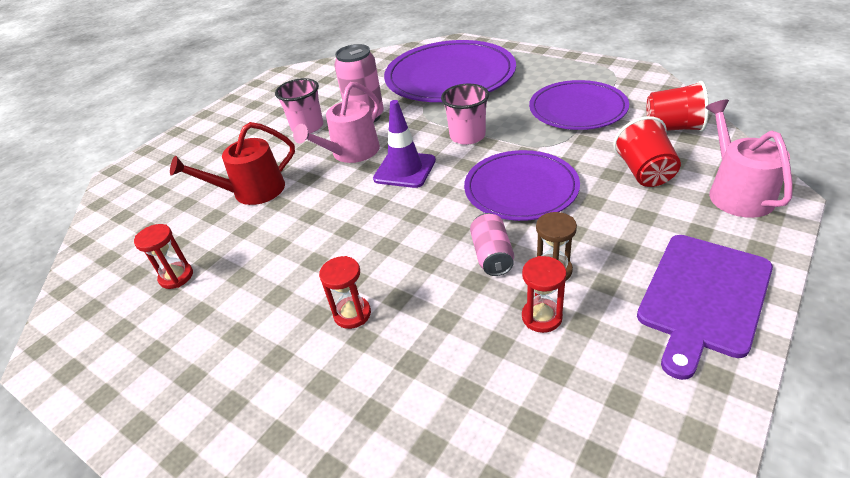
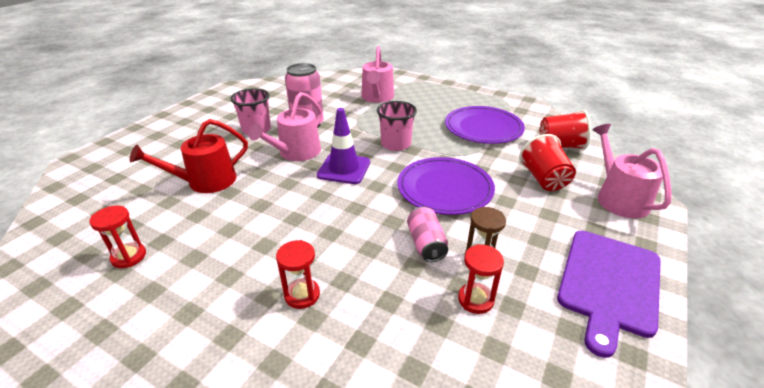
camera: 10 degrees left, 5 degrees down
purple plate [384,40,516,102] -> pink watering can [361,46,394,103]

